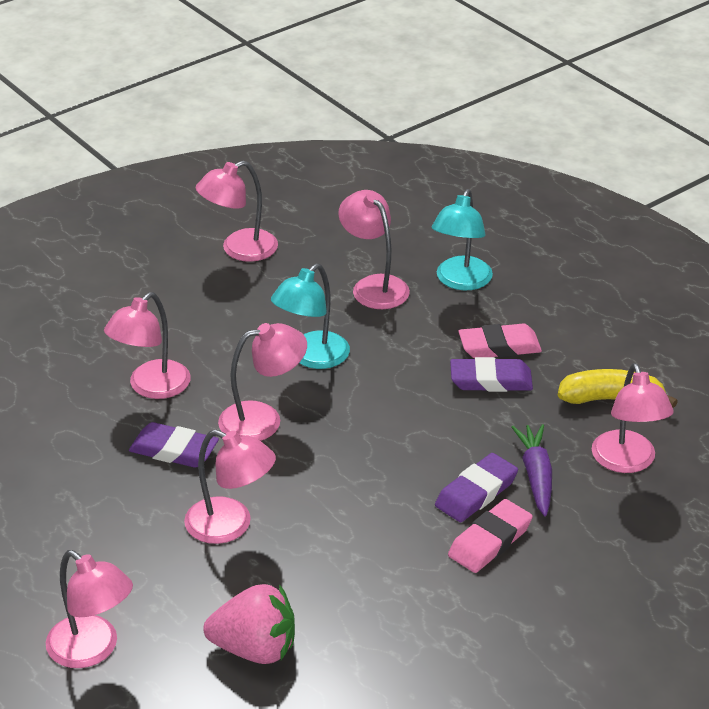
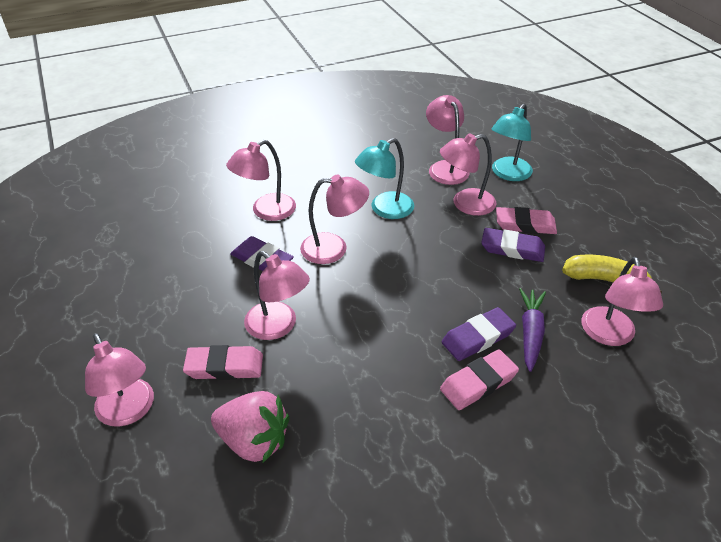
camera: 15 degrees right, 5 degrees up
pink lamp [196,161,278,262] -> pink lamp moved to [440,133,497,216]
none -> pink eraser [183,345,263,380]

